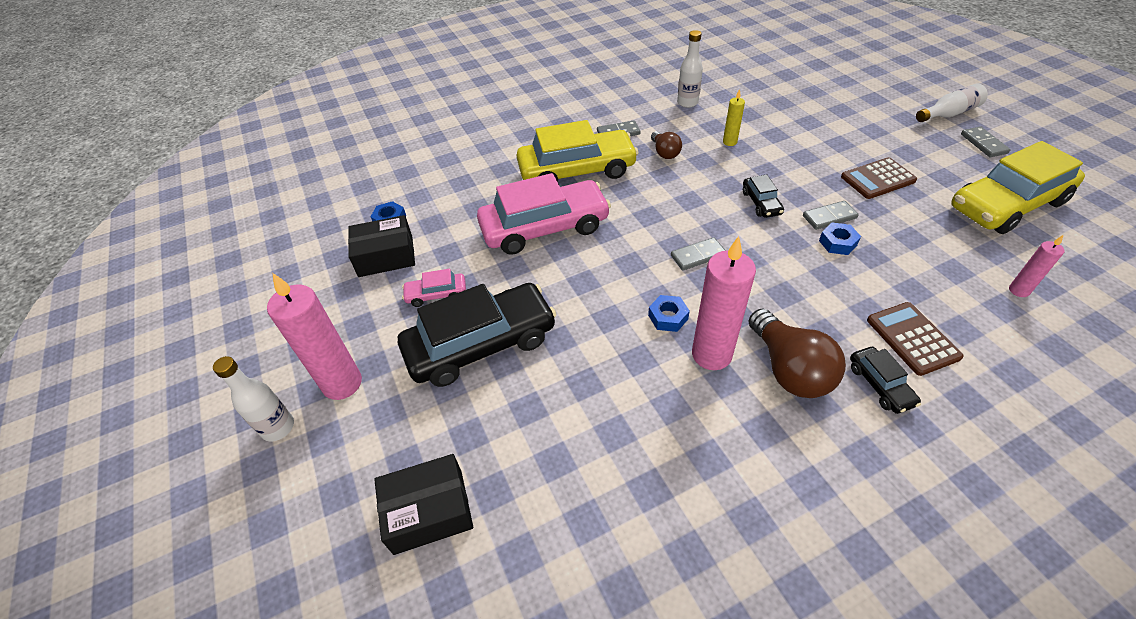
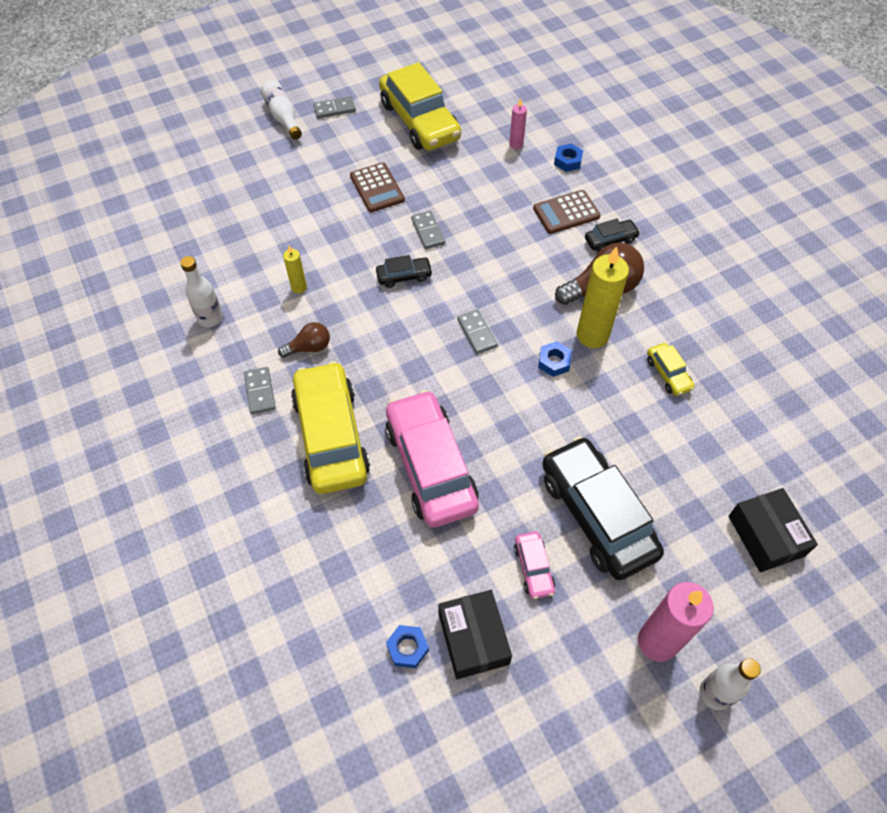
camera: 95 degrees left, 10 degrees up
pink candle [692,236,756,370] -> yellow candle [577,247,629,348]
blue nut [819,222,861,255] -> blue nut moved to [554,143,583,172]
none -> yellow car [647,343,695,396]

